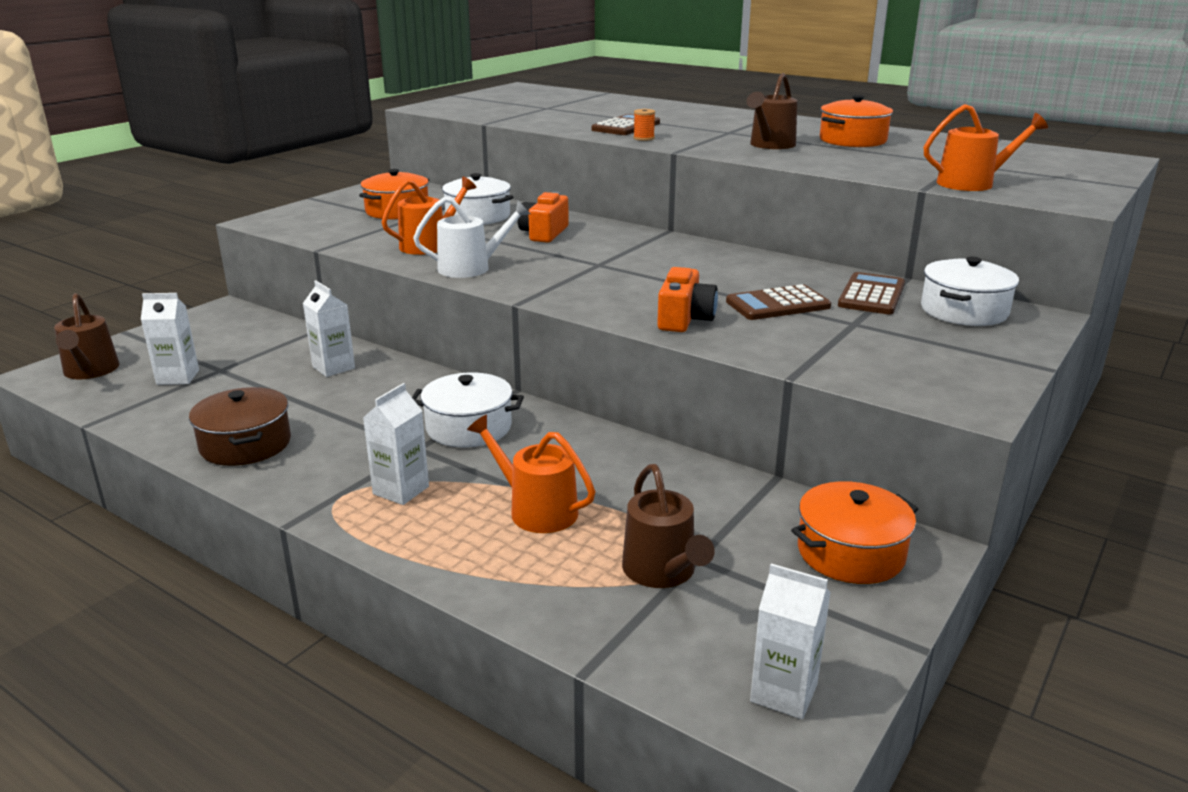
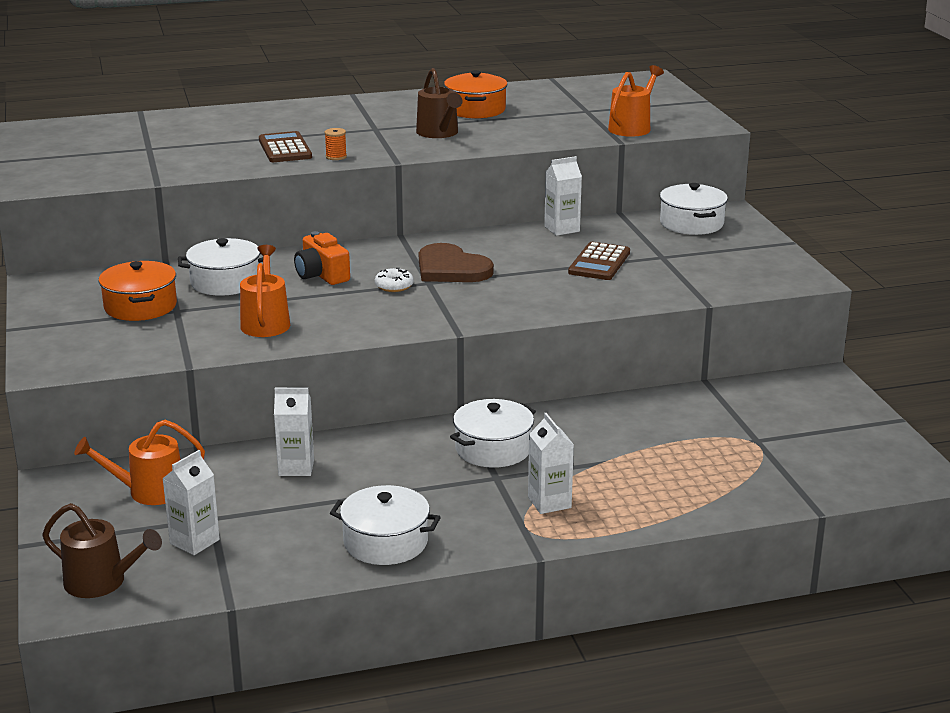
camera: 50 degrees left, 0 degrees up
brown pot [189,387,291,466] -> white pot [330,485,441,565]
white watering can [413,197,530,278] -> none
orange watering can [467,415,595,533] -> orange watering can moved to [74,420,205,505]
brown watering can [622,464,715,588] -> none
orange camera [657,267,718,332] -> none
white carton [750,564,831,719] -> white carton moved to [544,156,582,236]
orange pot [791,481,918,584] -> none
brown calculator [838,272,905,315] -> none
none -> white donut [375,268,414,292]
none -> brown heart [419,243,494,282]

